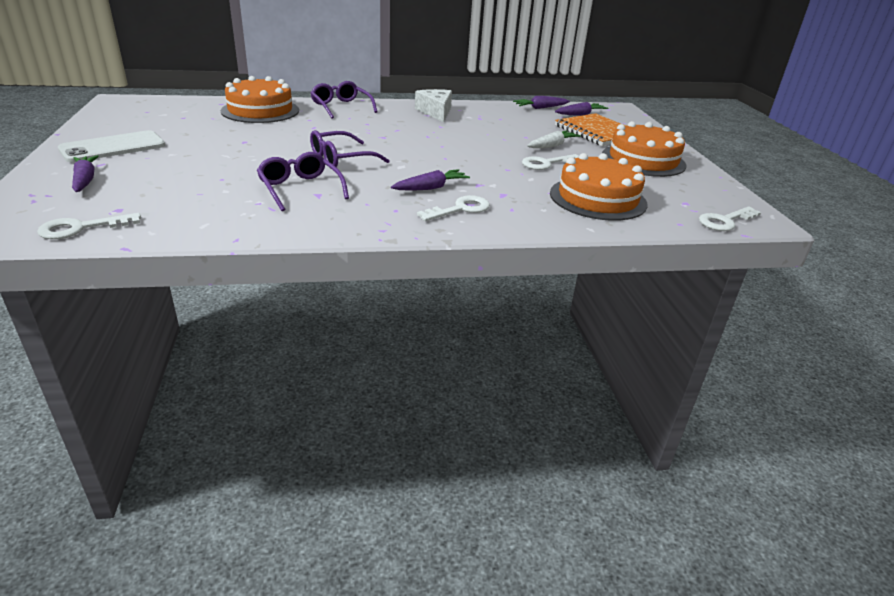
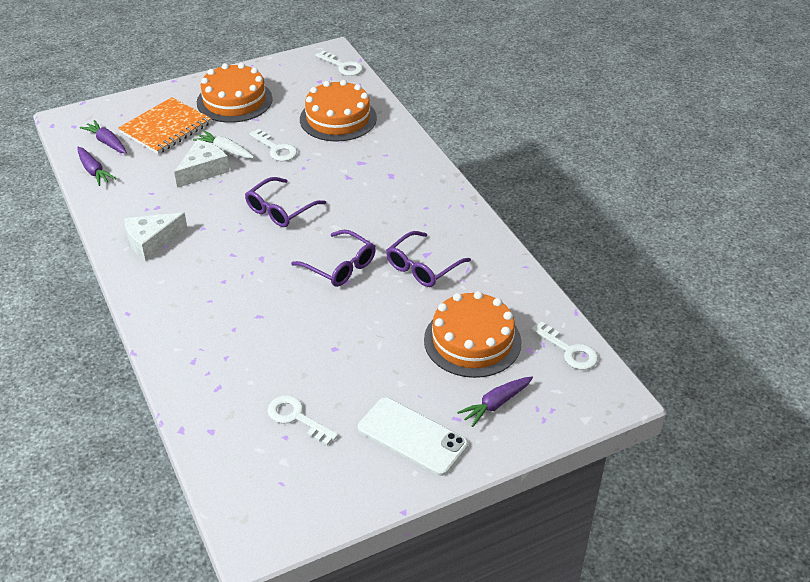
camera: 105 degrees left, 10 degrees up
orange cake [221,76,299,123] -> orange cake moved to [424,291,521,378]
purple glasses [310,81,377,119] -> purple glasses moved to [245,177,326,227]
purple carrot [391,169,470,191] -> none
white key [417,195,490,221] -> white key moved to [267,395,338,445]
none -> white cheese [174,140,230,188]

